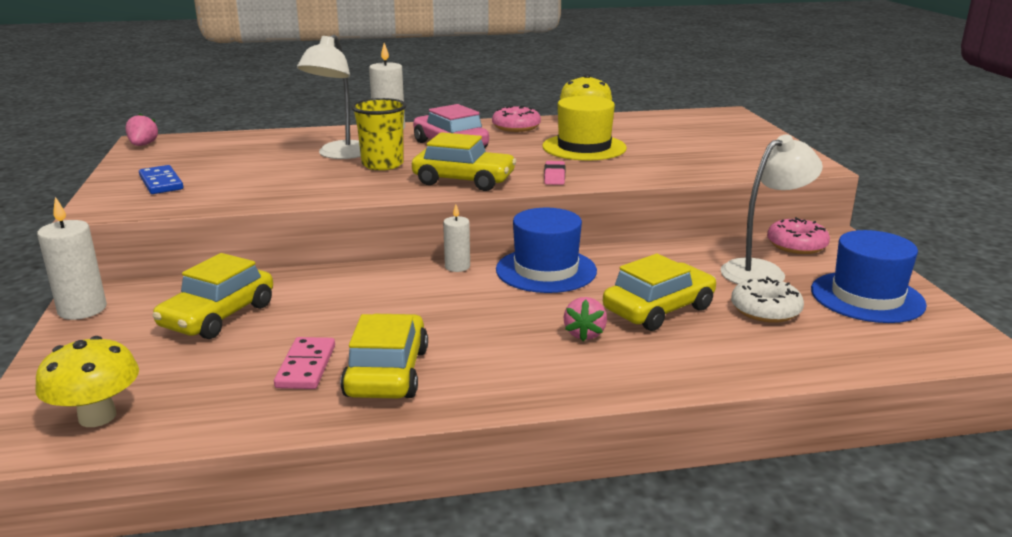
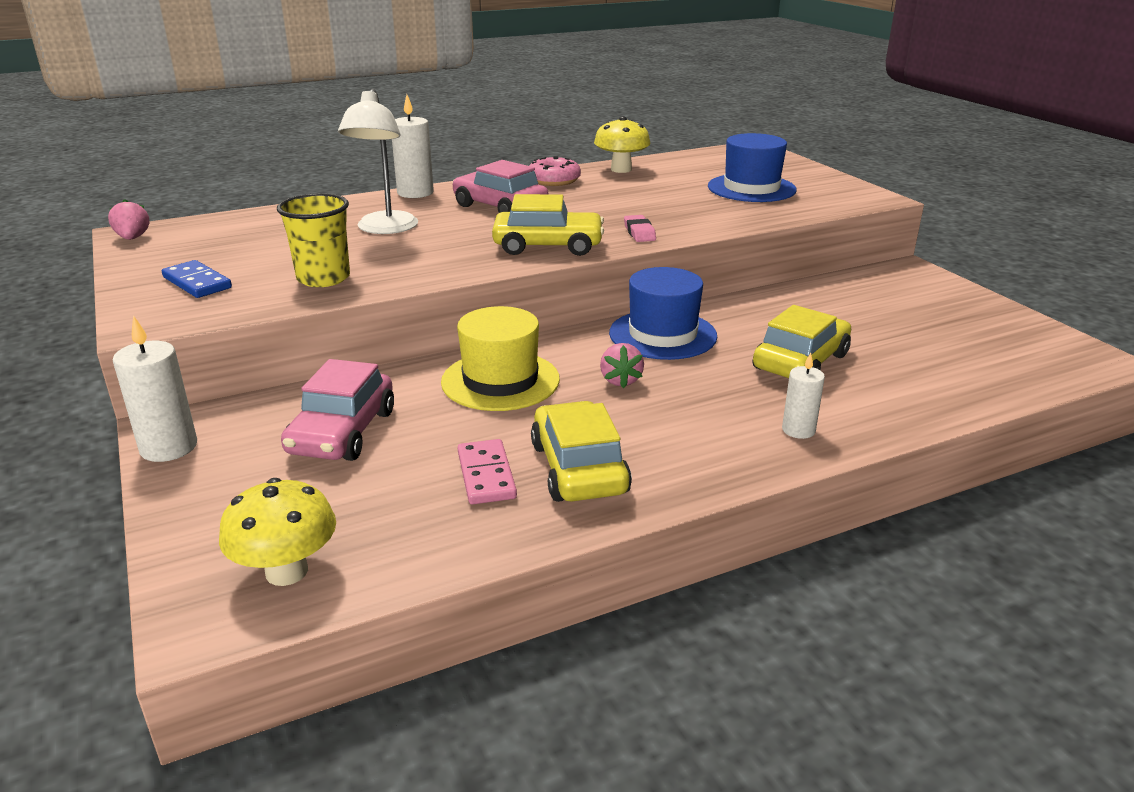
camera: 15 degrees left, 5 degrees up
yellow car [152,253,273,339] -> pink car [281,359,394,461]
yellow cup [351,98,407,170] -> yellow cup moved to [277,193,350,287]
white candle [443,205,470,272] -> white candle moved to [782,353,825,439]
yellow hat [542,96,627,160] -> yellow hat moved to [441,306,560,411]
pink strawberry [564,297,607,342] -> pink strawberry moved to [600,343,644,388]
white lamp [720,135,823,284] -> none
white donut [731,276,804,323] -> none
pink donut [767,217,830,254] -> none
blue hat [811,230,927,323] -> blue hat moved to [708,133,797,202]

